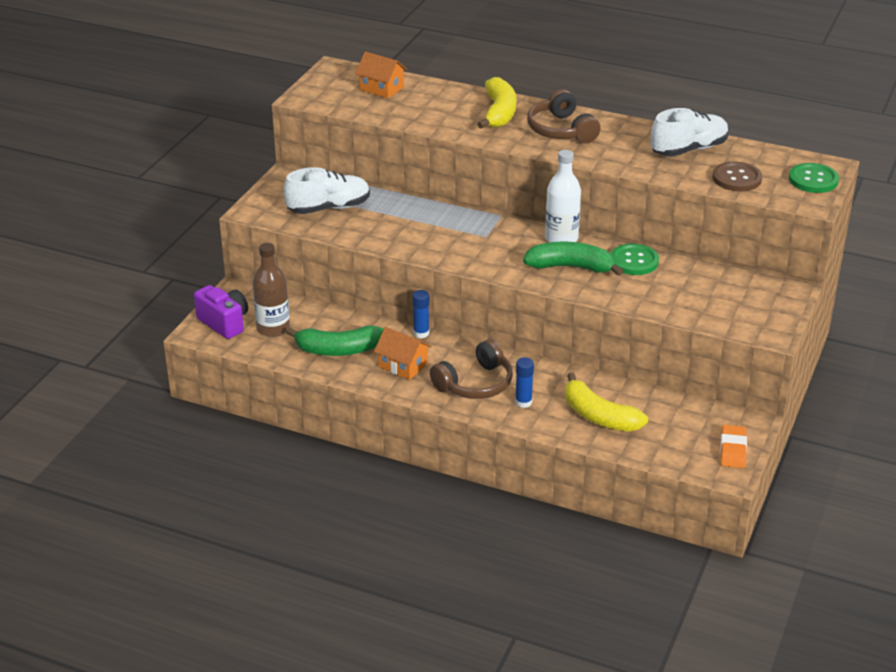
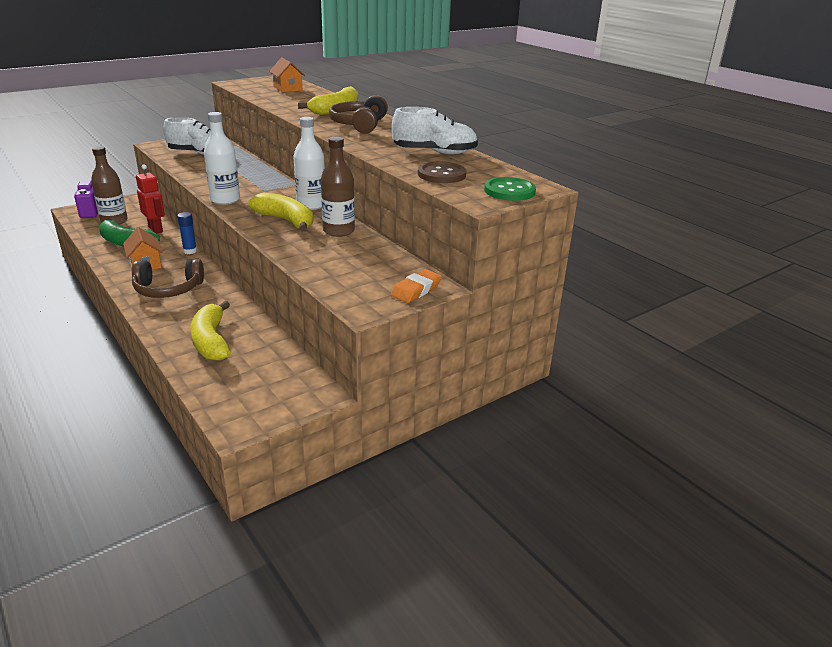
camera: 30 degrees right, 5 degrees down
blue glue stick [515,357,534,408] -> none
green banana [523,241,623,276] -> yellow banana [248,193,313,232]
green button [611,244,659,275] -> brown bottle [321,137,355,237]
orange eraser [720,425,747,468] -> orange eraser moved to [391,269,442,303]
none -> red robot [136,164,165,234]
none -> white bottle [204,112,240,205]

